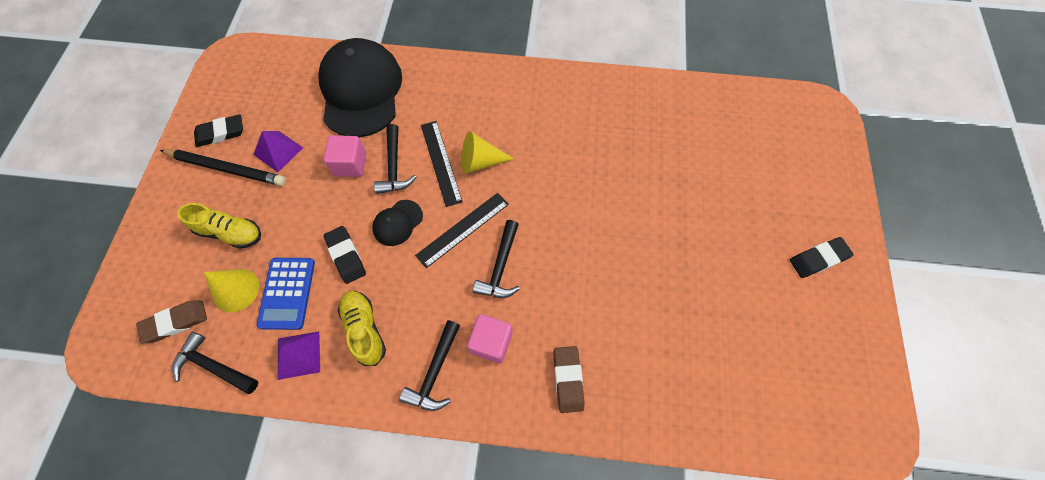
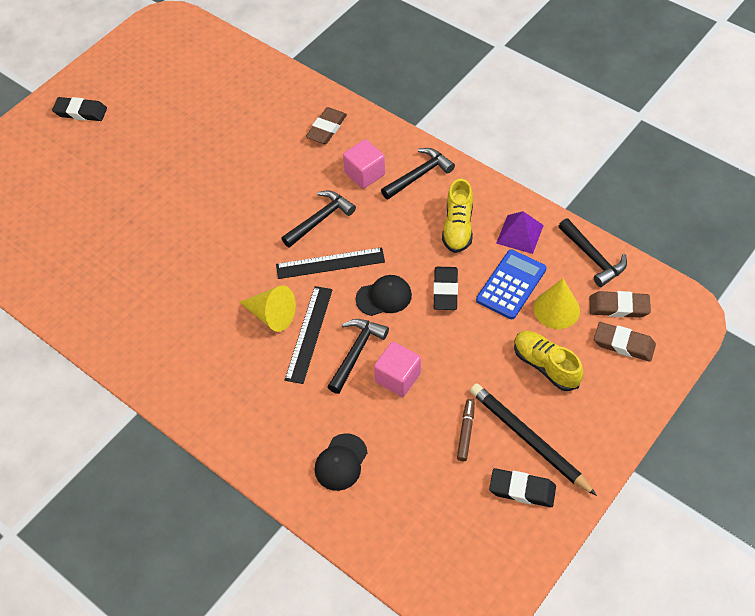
camera: 145 degrees left, 10 degrees down
purple pyramid [253,131,303,172] -> brown marker [457,399,475,461]
black cap [318,38,402,137] -> black cap [315,433,368,491], size x0.43
none -> brown eraser [594,322,656,362]

